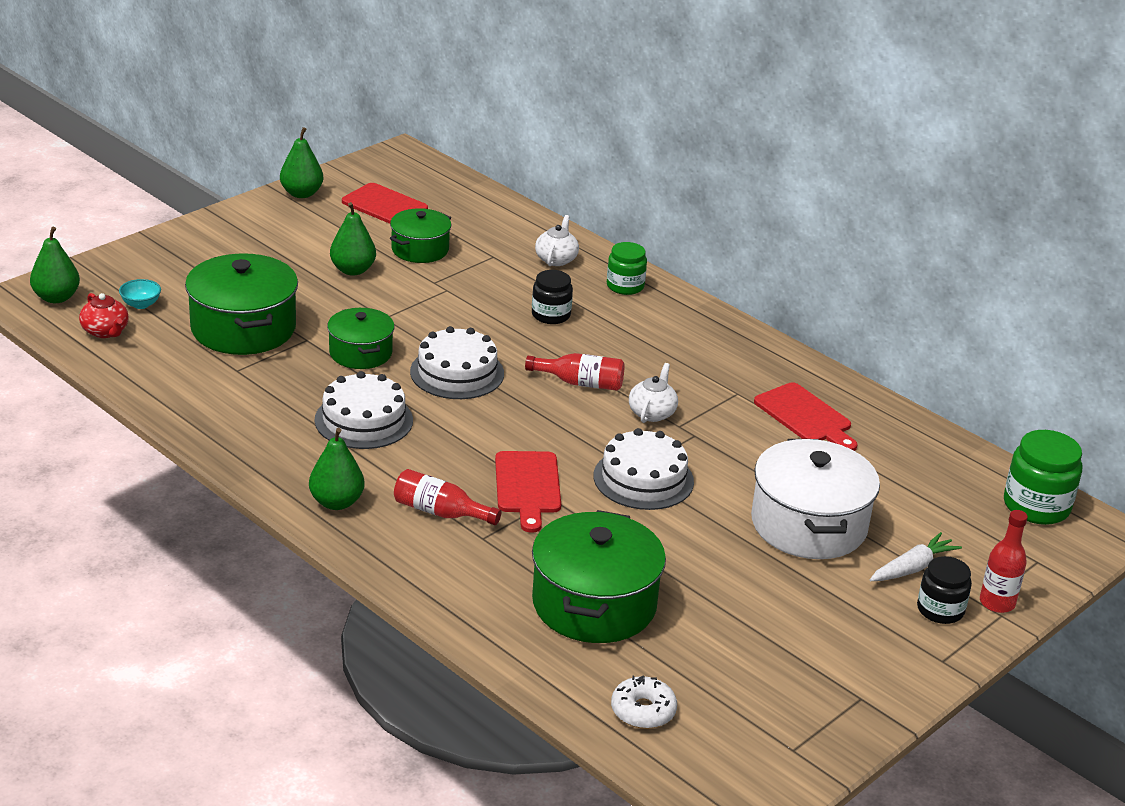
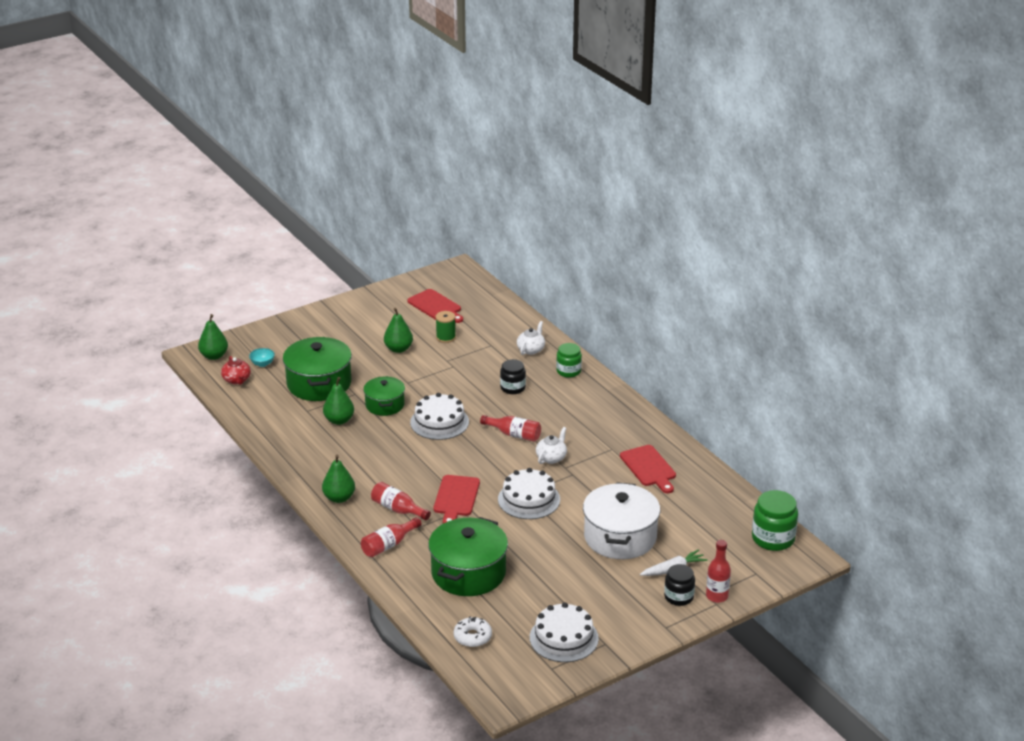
camera: 15 degrees right, 0 degrees up
green pear [280,127,323,198] -> green pear moved to [323,377,354,425]
white cake [315,371,413,449] -> white cake moved to [530,602,599,662]
green pot [390,208,451,263] -> green spool [436,311,456,343]
none -> red bottle [361,517,422,557]

